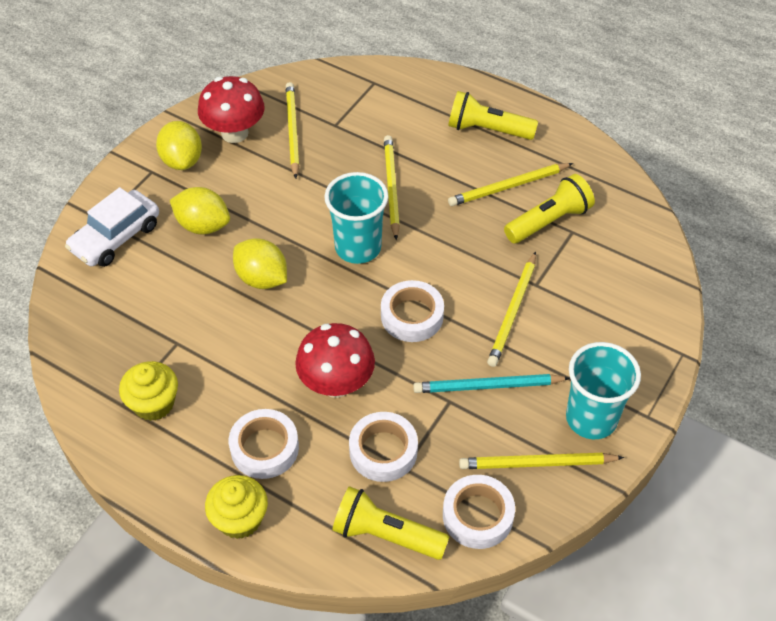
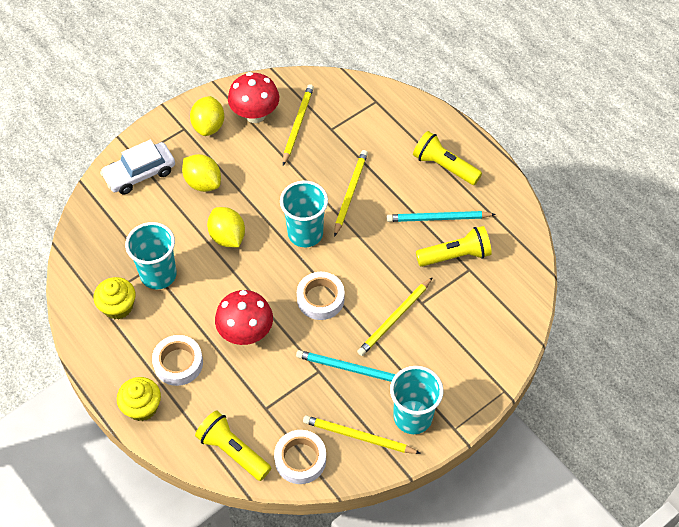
camera: 20 degrees right, 5 degrees up
white tape [349,412,418,482] -> none
yellow pencil [448,163,573,206] -> turquoise pencil [387,211,496,222]
none -> turquoise cup [125,222,177,290]

